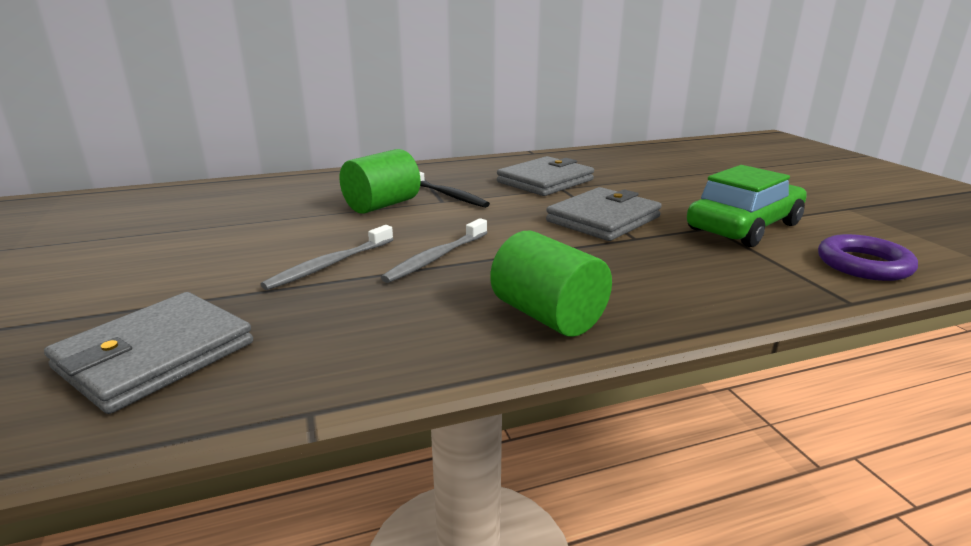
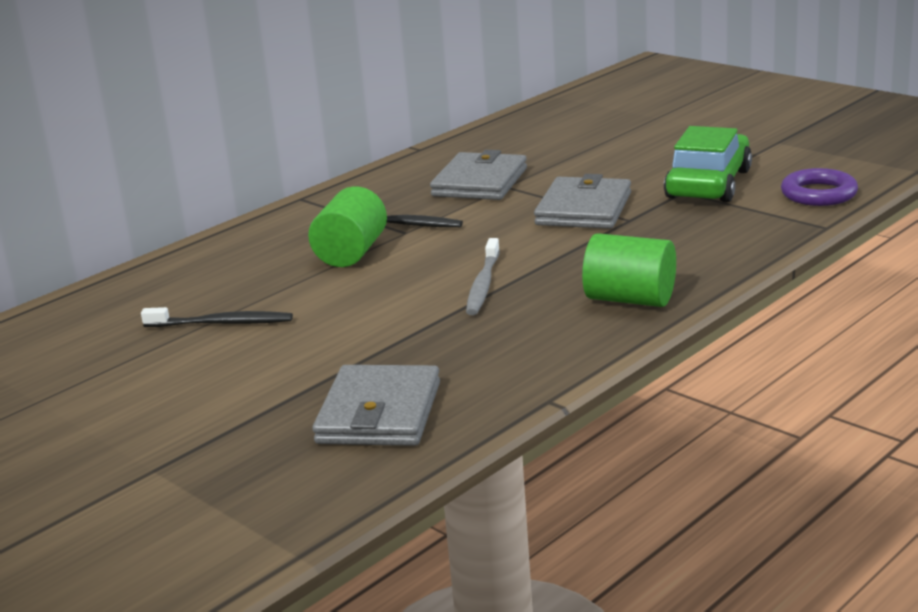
camera: 25 degrees left, 0 degrees up
grey toothbrush [260,225,393,290] -> none
none -> black toothbrush [141,307,293,327]

